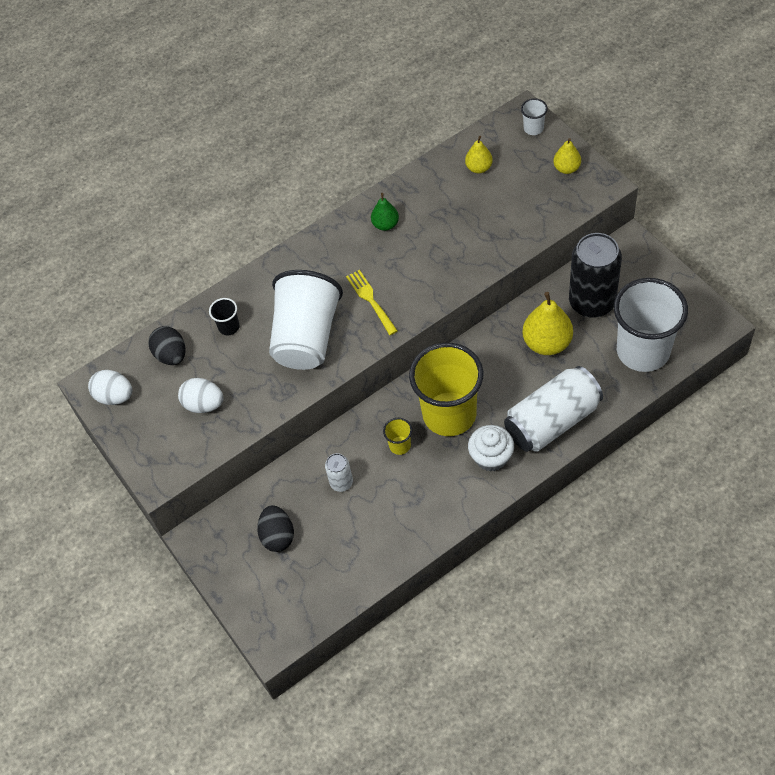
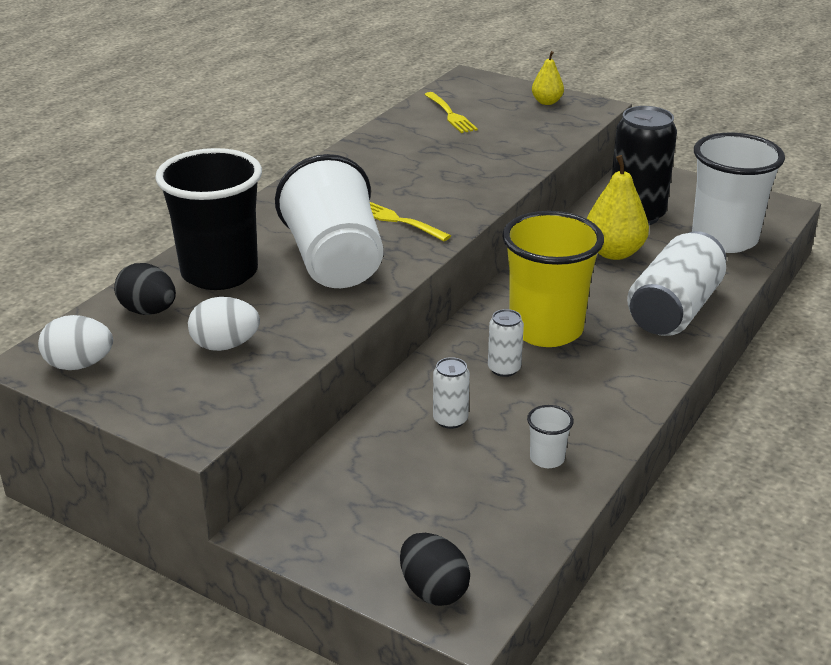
camera: 30 degrees left, 25 degrees down
black cup [209,298,240,335] -> black cup [155,148,262,290], size x2.47
black egg [257,505,294,552] -> black egg moved to [400,533,470,606]
green pear [371,193,399,231] -> none
yellow cup [383,418,412,455] -> white can [488,309,524,377]
yellow pear [465,136,493,173] -> yellow fork [424,92,478,133]
white cupcake [468,425,514,472] -> none
white cup [521,98,548,135] -> white cup moved to [527,405,574,468]

